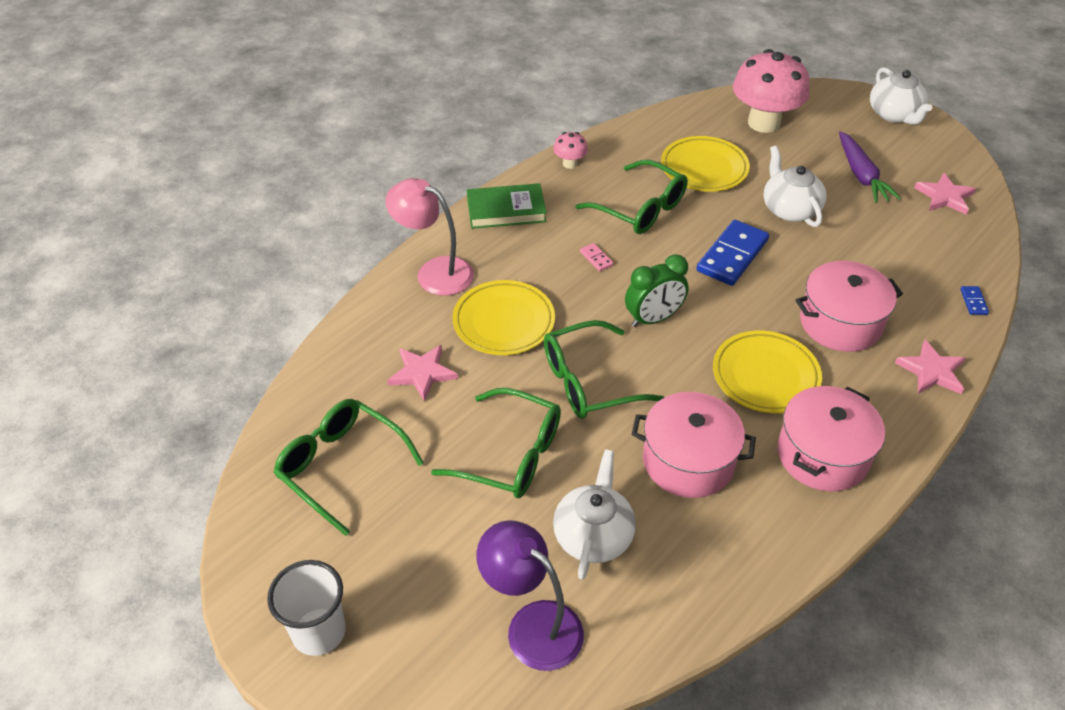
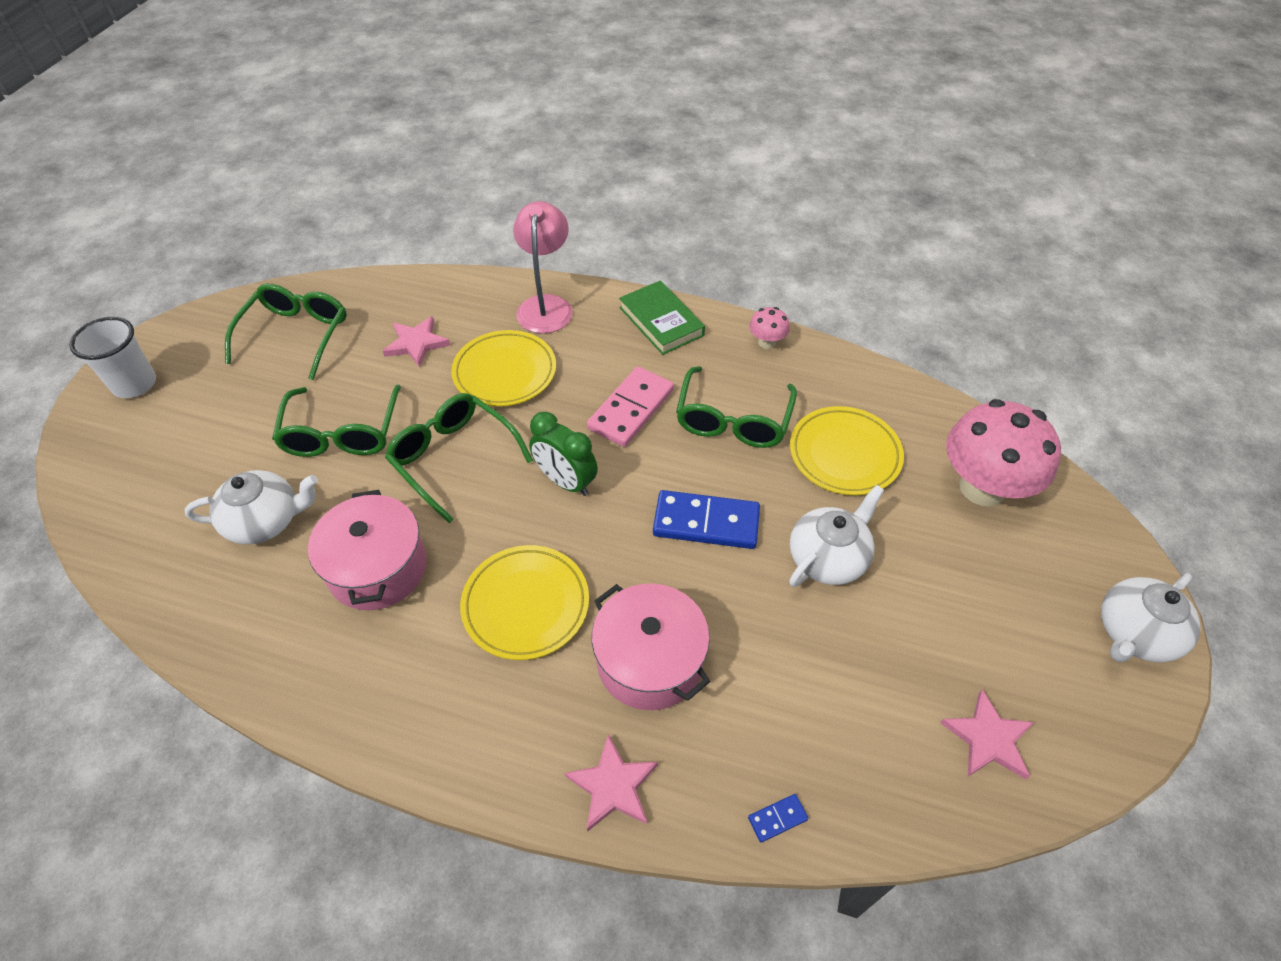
camera: 65 degrees right, 5 degrees up
purple lamp [476,520,584,671] -> none
pink domino [580,243,614,272] -> pink domino [587,366,674,447], size x2.34
pink pot [778,386,885,491] -> none
purple carrot [839,131,901,203] -> none

